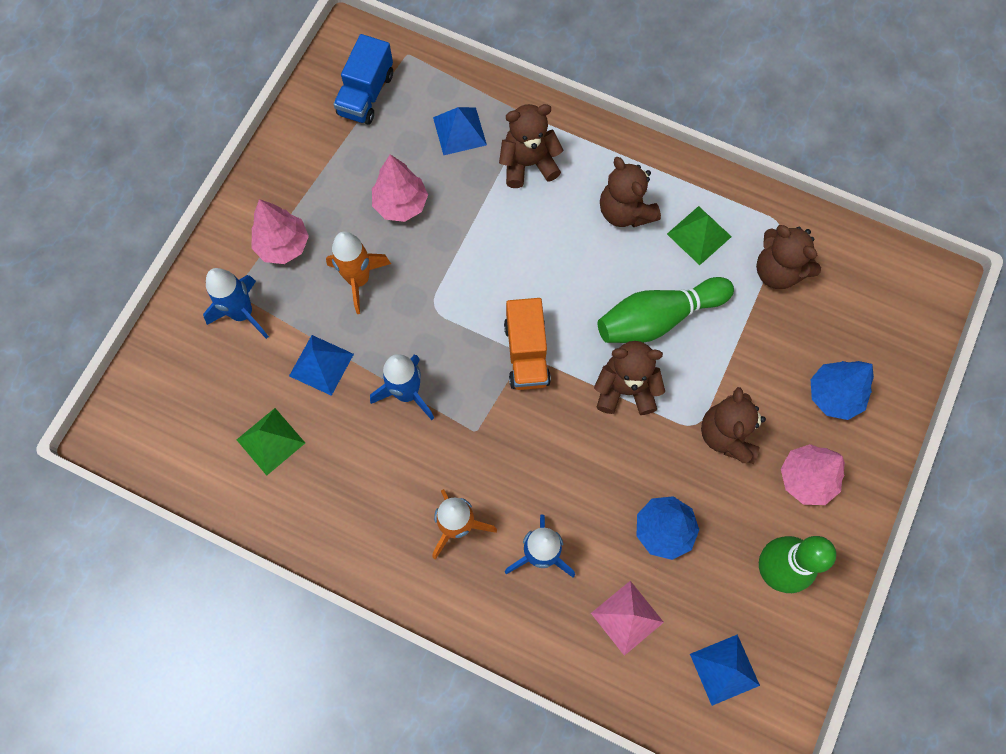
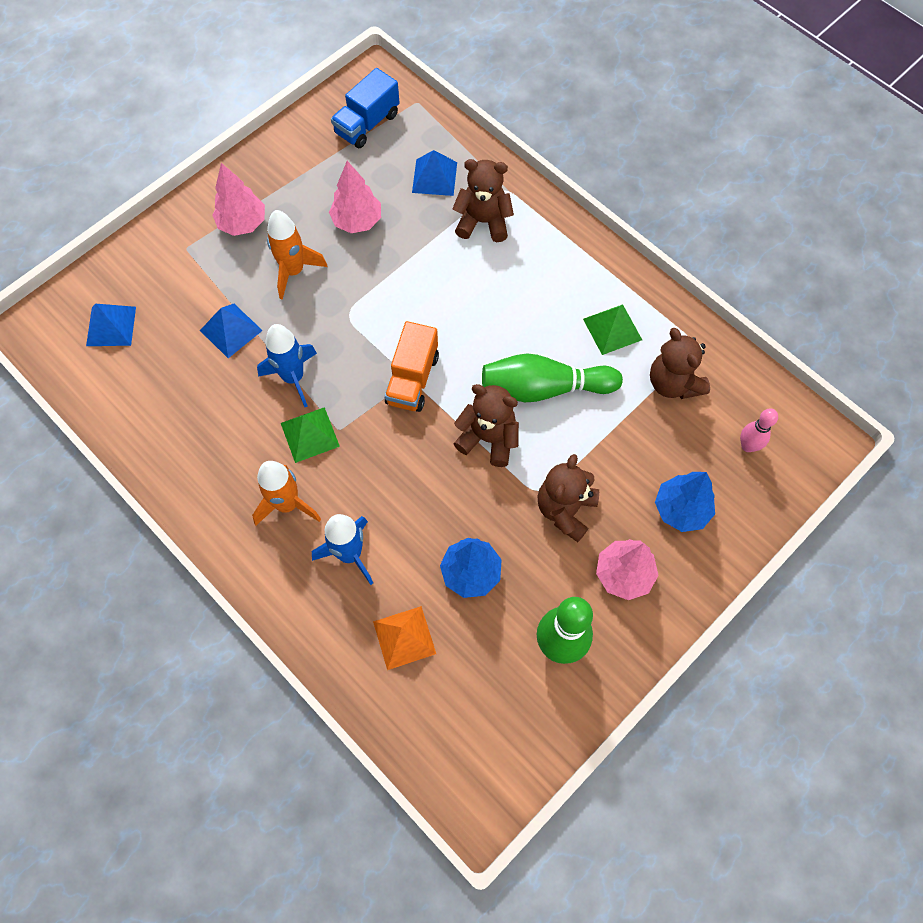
camera: 20 degrees right, 5 degrees down
blue rocket [203,268,269,339] -> none
green pyramid [237,408,305,476] -> green pyramid moved to [281,407,340,463]
pink pyramid [591,581,664,656] -> orange pyramid [373,606,436,670]
brown teddy bear [600,157,661,227] -> none
blue pyramid [690,635,760,706] -> blue pyramid moved to [86,304,136,346]
none -> pink bowling pin [740,409,778,452]

